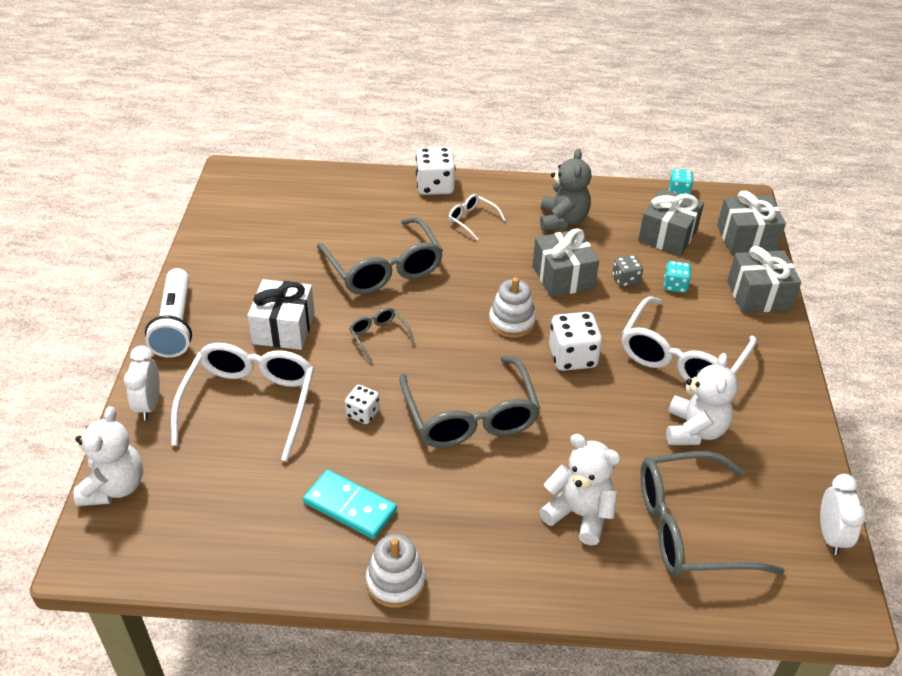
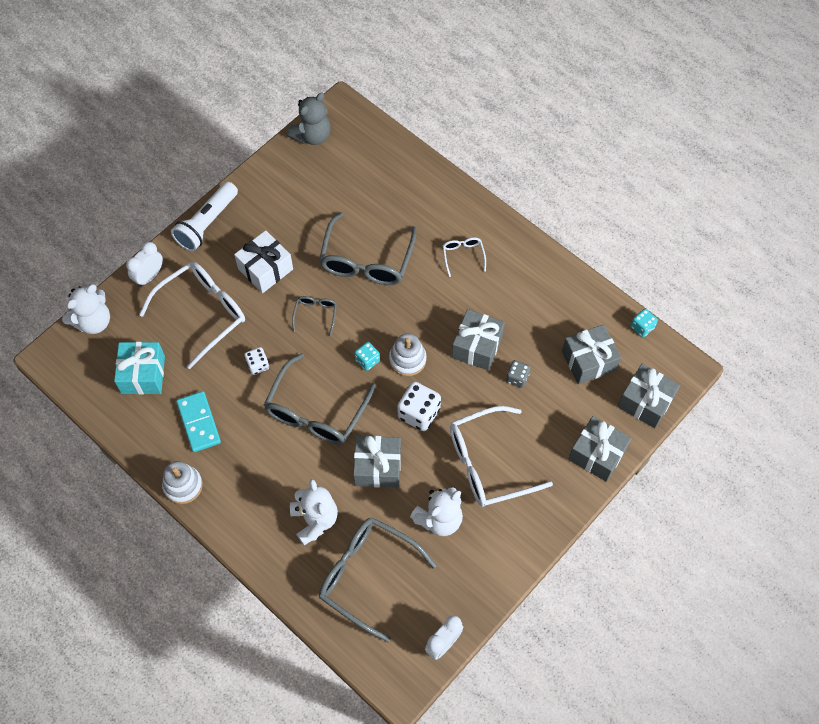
camera: 40 degrees right, 20 degrees up
white dice [416,147,456,195] -> none
grey teddy bear [540,149,592,231] -> grey teddy bear moved to [287,93,331,145]
turquoise dice [664,261,691,293] -> turquoise dice moved to [355,342,380,371]
none -> turquoise gift [114,342,165,395]
none -> grey gift [353,436,401,488]

